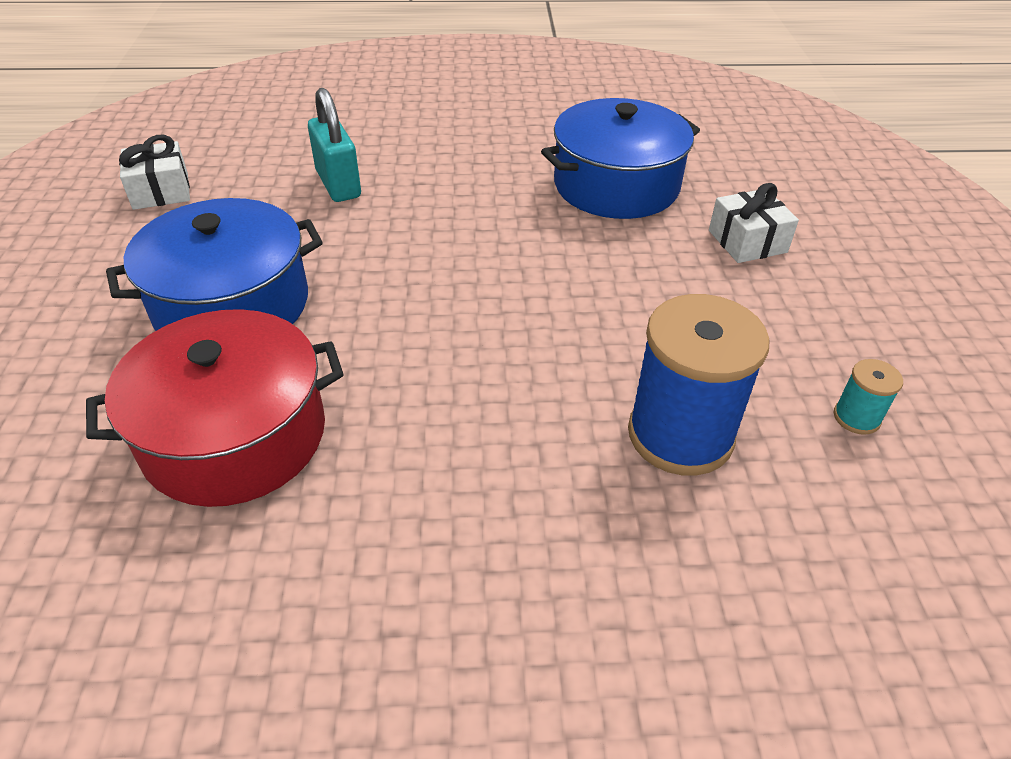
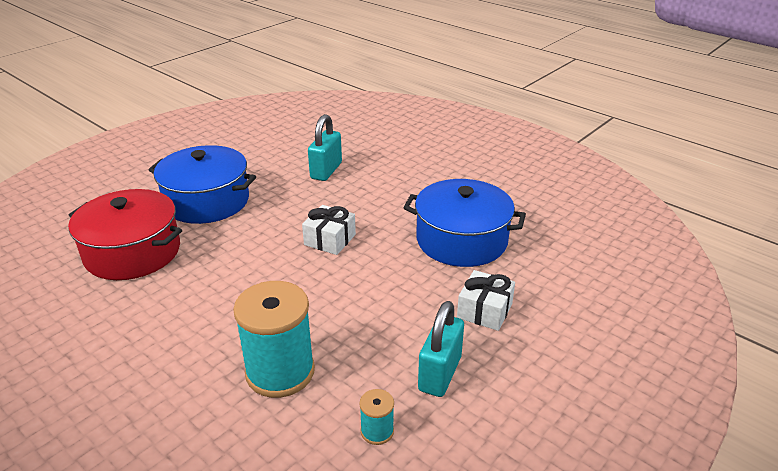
camera: 45 degrees right, 10 degrees down
white gift [119,135,190,210] -> white gift moved to [302,205,356,255]
blue spool [628,294,770,476] -> turquoise spool [233,281,315,398]
none -> turquoise padlock [418,301,464,397]

